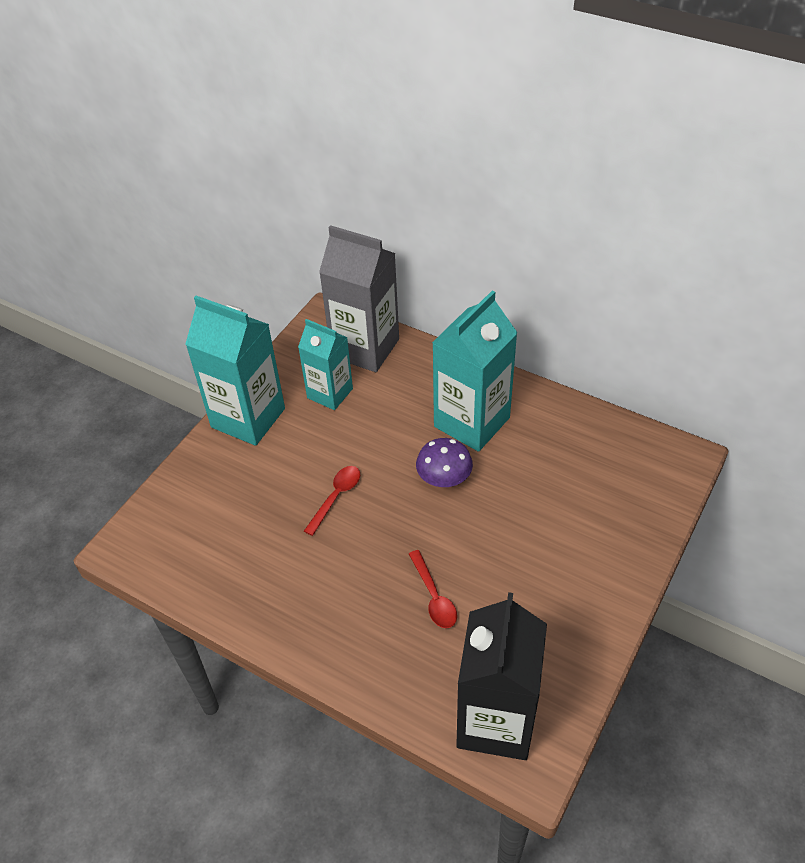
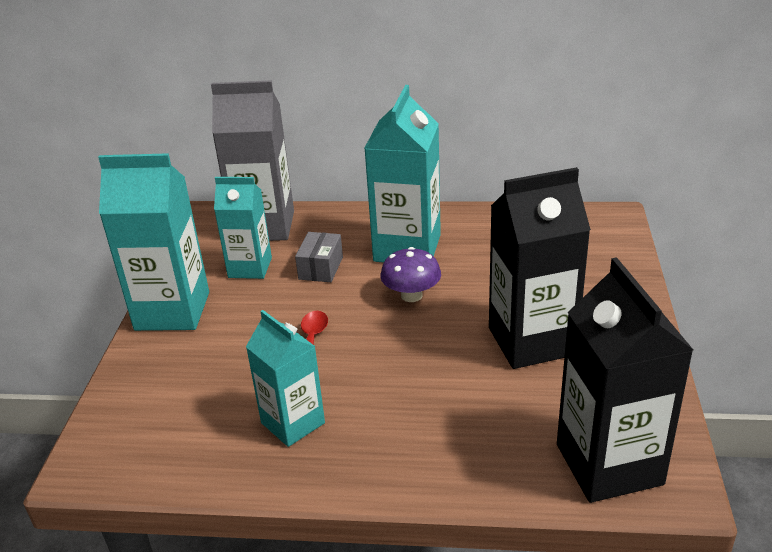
camera: 25 degrees left, 15 degrees down
red spoon [409,550,457,628] -> none
none -> turquoise carton [246,310,325,447]
none -> grey box [295,232,343,282]
none -> black carton [489,167,591,369]

